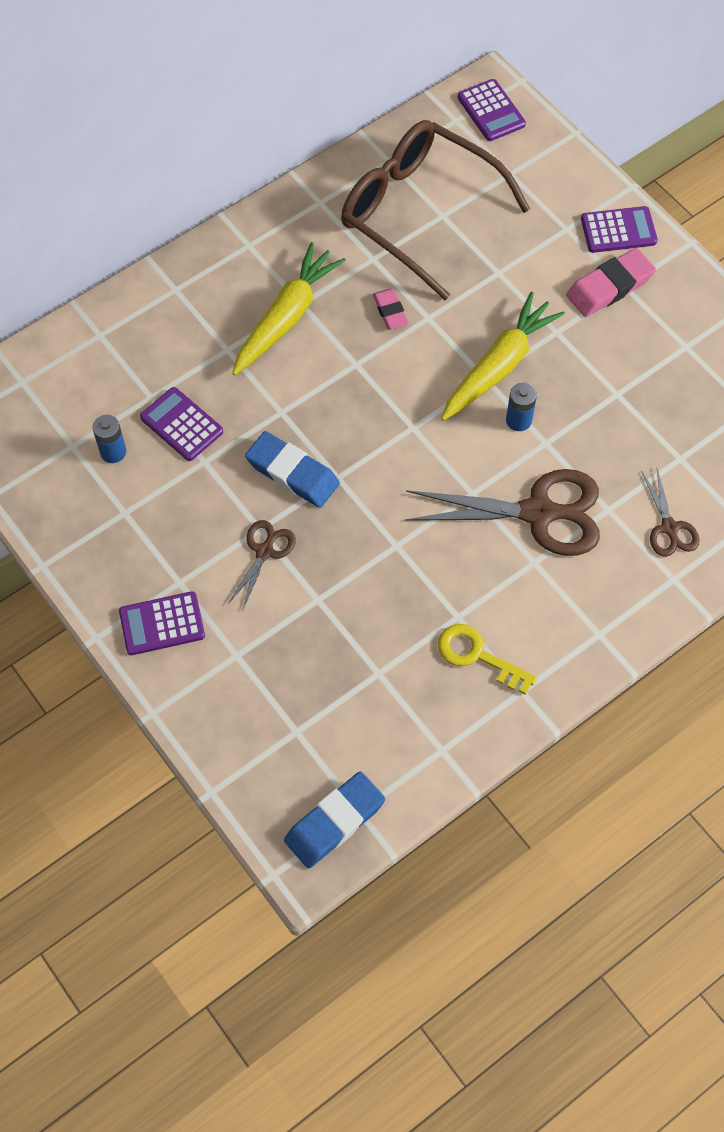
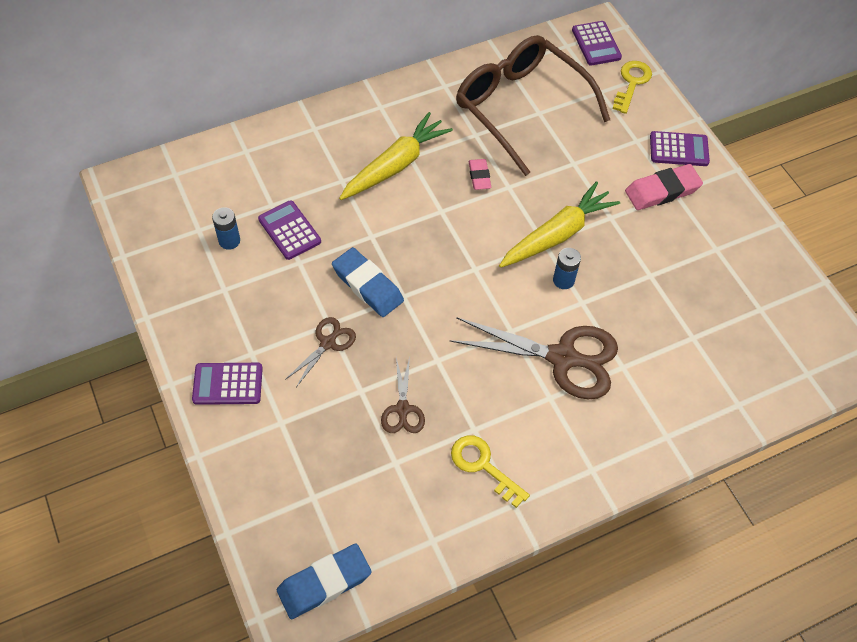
camera: 10 degrees right, 5 degrees down
brown scissors [641,469,700,557] -> brown scissors moved to [381,356,425,433]
none -> yellow key [613,61,652,114]

